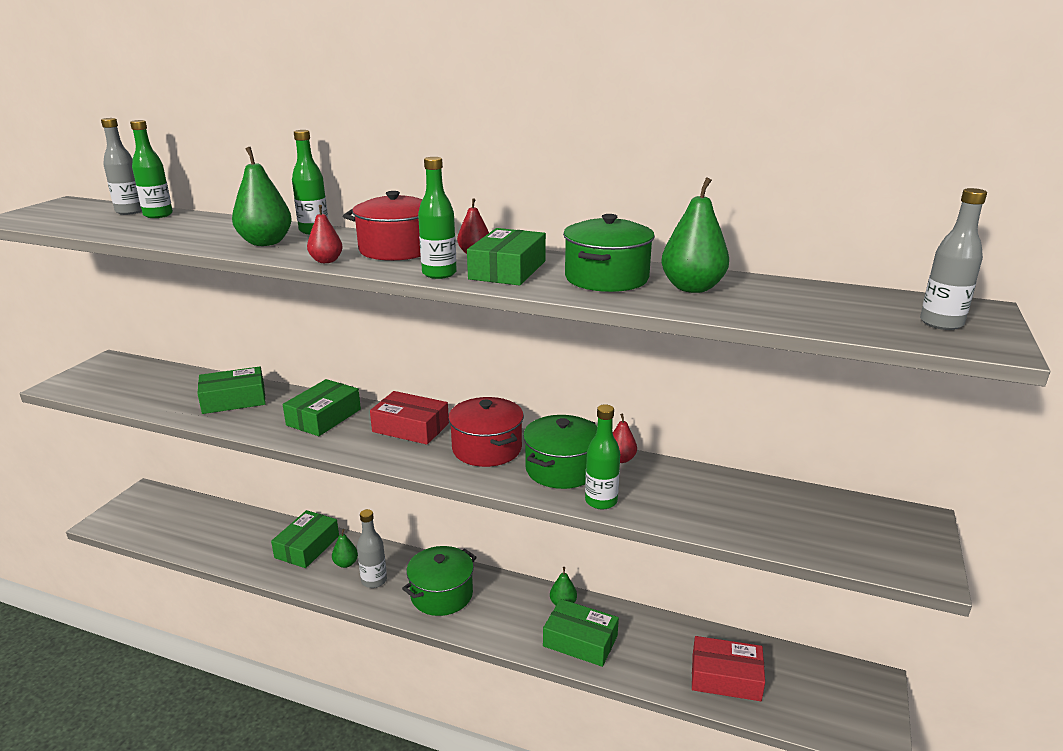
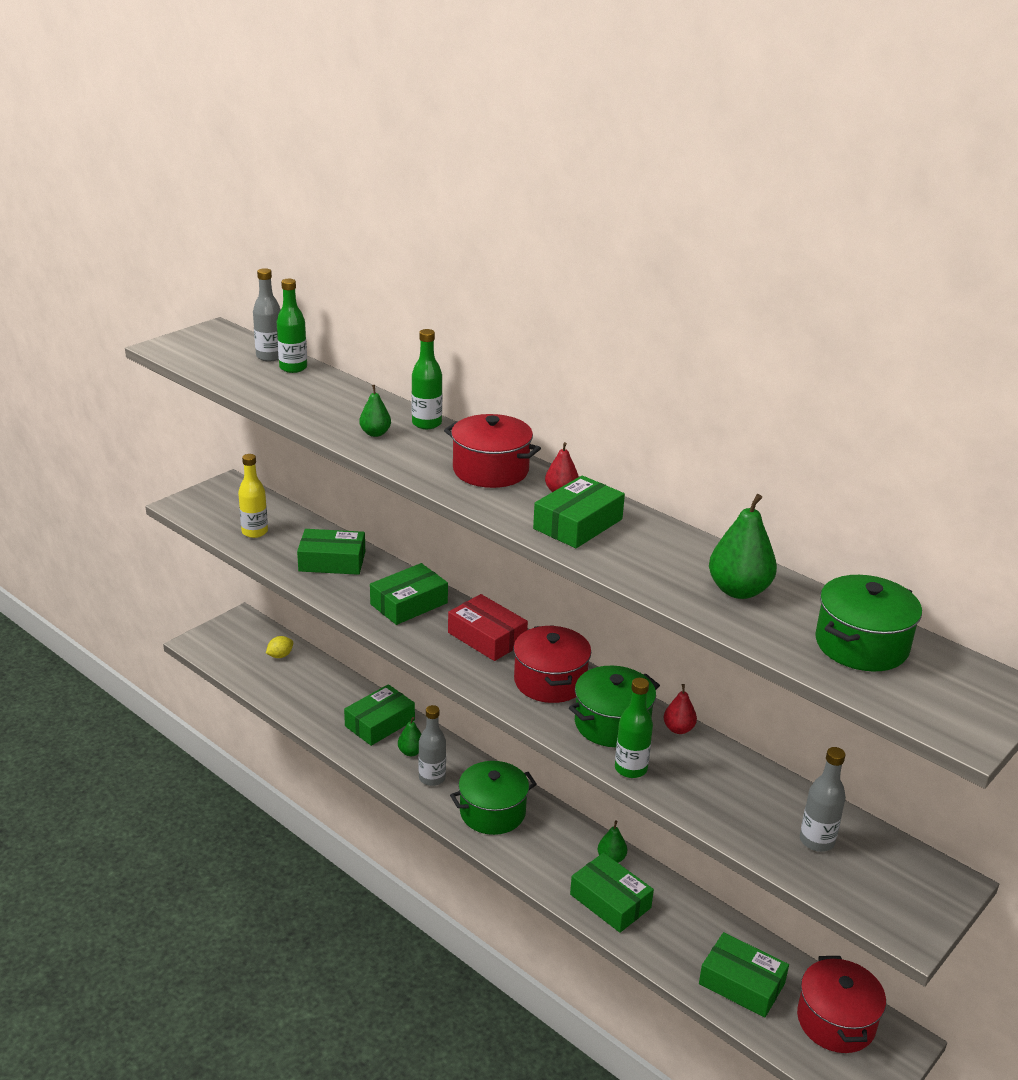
camera: 20 degrees right, 5 degrees up
green pear [232,147,292,246] -> green pear [359,385,391,437], size x0.57
red pear [307,205,343,263] -> none
green bottle [418,157,457,279] -> none
green pot [563,214,655,292] -> green pot moved to [815,575,922,671]
red box [692,636,765,701] -> green box [699,932,789,1018]
grey bottle [920,188,987,330] -> grey bottle moved to [800,747,846,852]
none -> yellow bottle [238,454,268,538]
none -> yellow lemon [266,636,293,658]
none -> red pot [797,956,886,1053]

